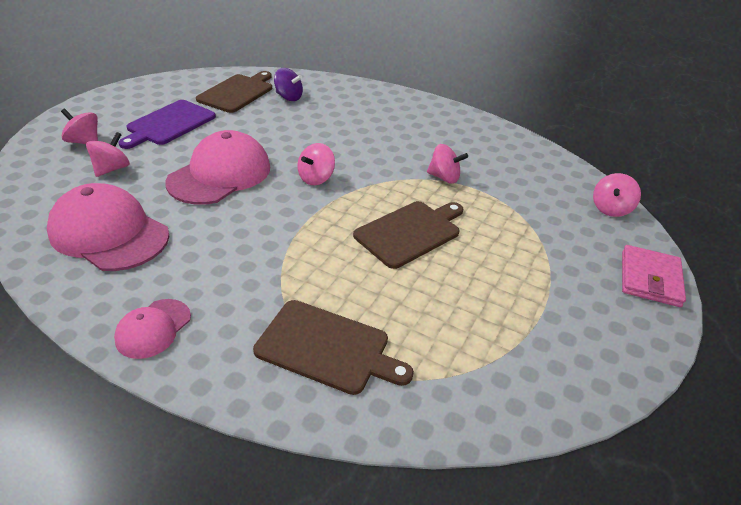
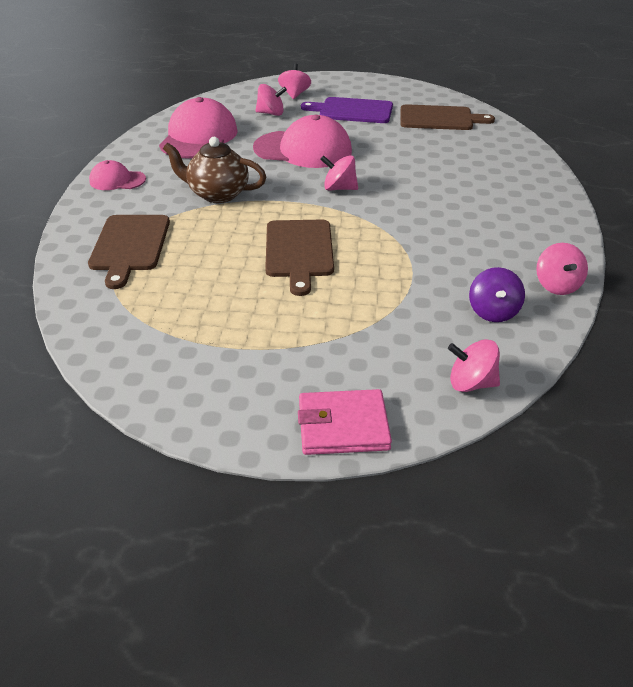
camera: 70 degrees right, 0 degrees up
purple spinning top [274,68,303,101] -> purple spinning top moved to [469,267,525,322]
brown cutting board [353,201,464,269] -> brown cutting board turned 60 degrees clockwise [265,220,334,296]
pink spinning top [427,144,468,183] -> pink spinning top moved to [536,243,588,295]
none -> brown teapot [163,137,266,203]

